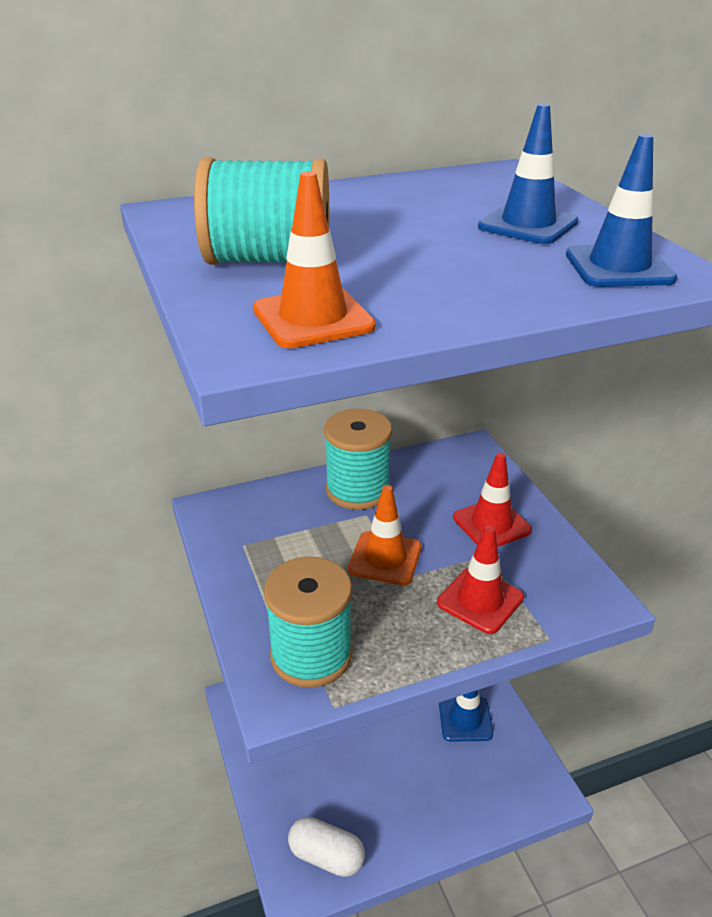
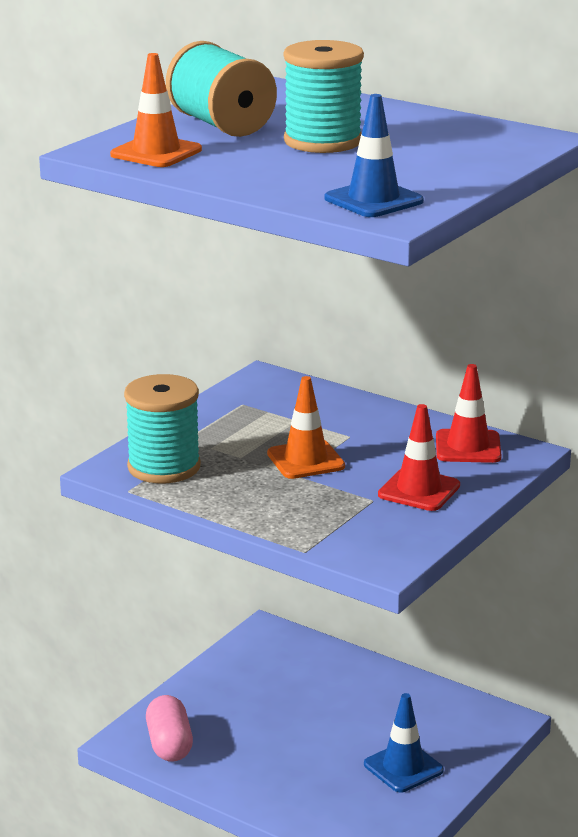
camera: 55 degrees right, 10 degrees down
white capsule [288,817,365,877] -> pink capsule [146,695,193,761]
turquoise spool [324,409,392,510] -> turquoise spool moved to [284,40,364,153]
red traffic cone [437,525,524,634] -> red traffic cone moved to [436,364,502,463]
blue traffic cone [478,104,579,244] -> none

